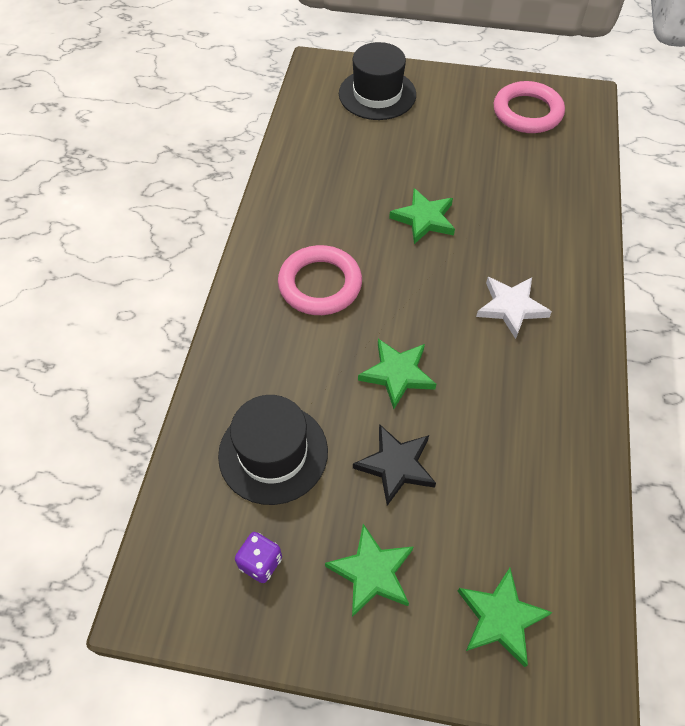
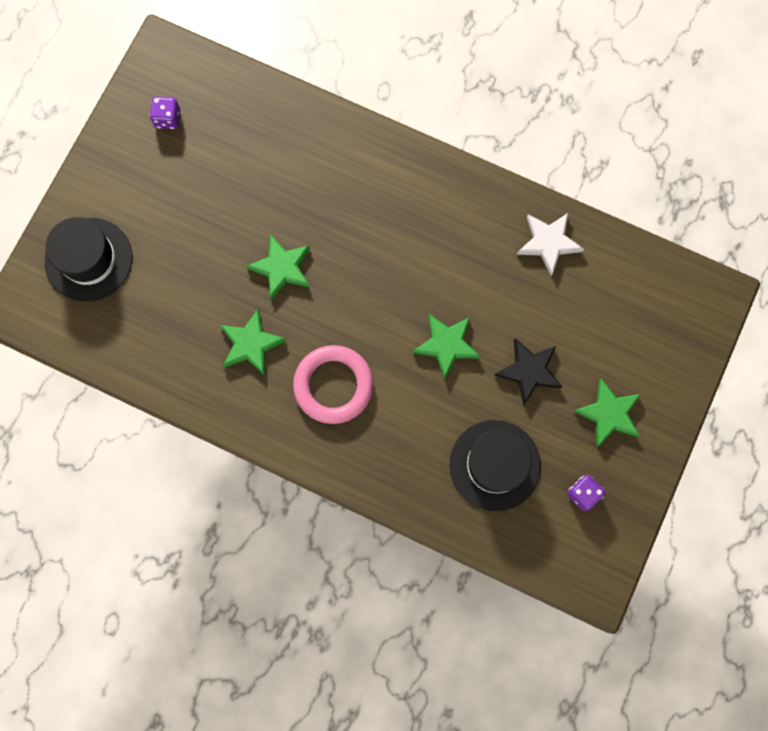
camera: 75 degrees left, 20 degrees up
green star [458,568,553,667] -> green star moved to [220,309,286,375]
white star [476,277,552,339] -> white star moved to [517,213,584,276]
pink ring [494,81,565,133] -> purple dice [150,97,180,129]

